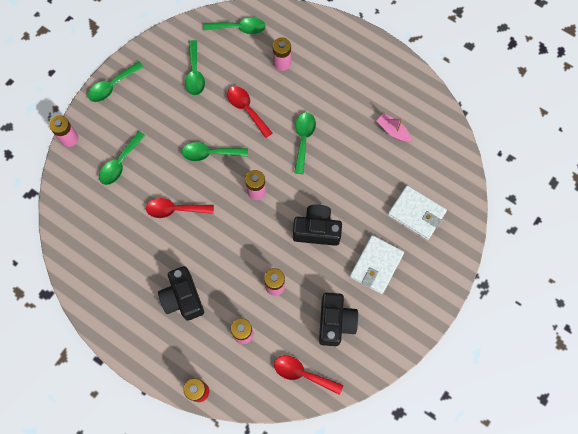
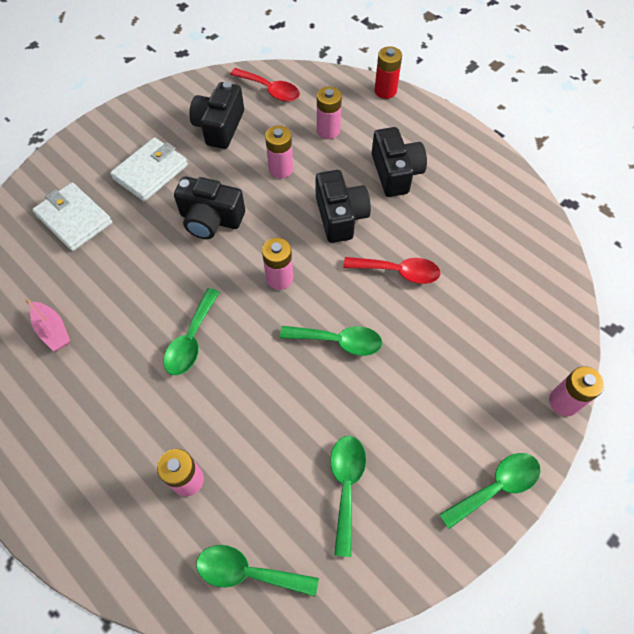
camera: 170 degrees left, 10 degrees down
green spoon [99,131,146,185] -> none
red spoon [227,86,273,138] -> none
none -> black camera [316,170,371,243]

